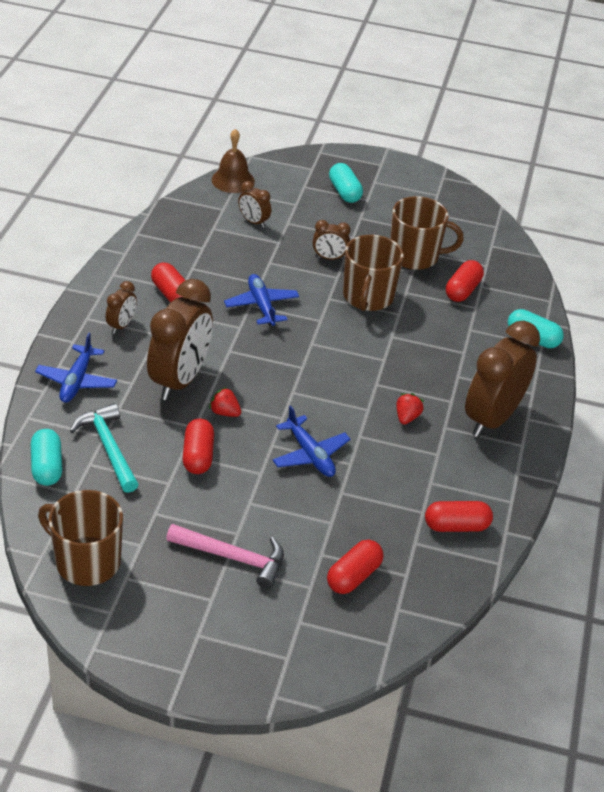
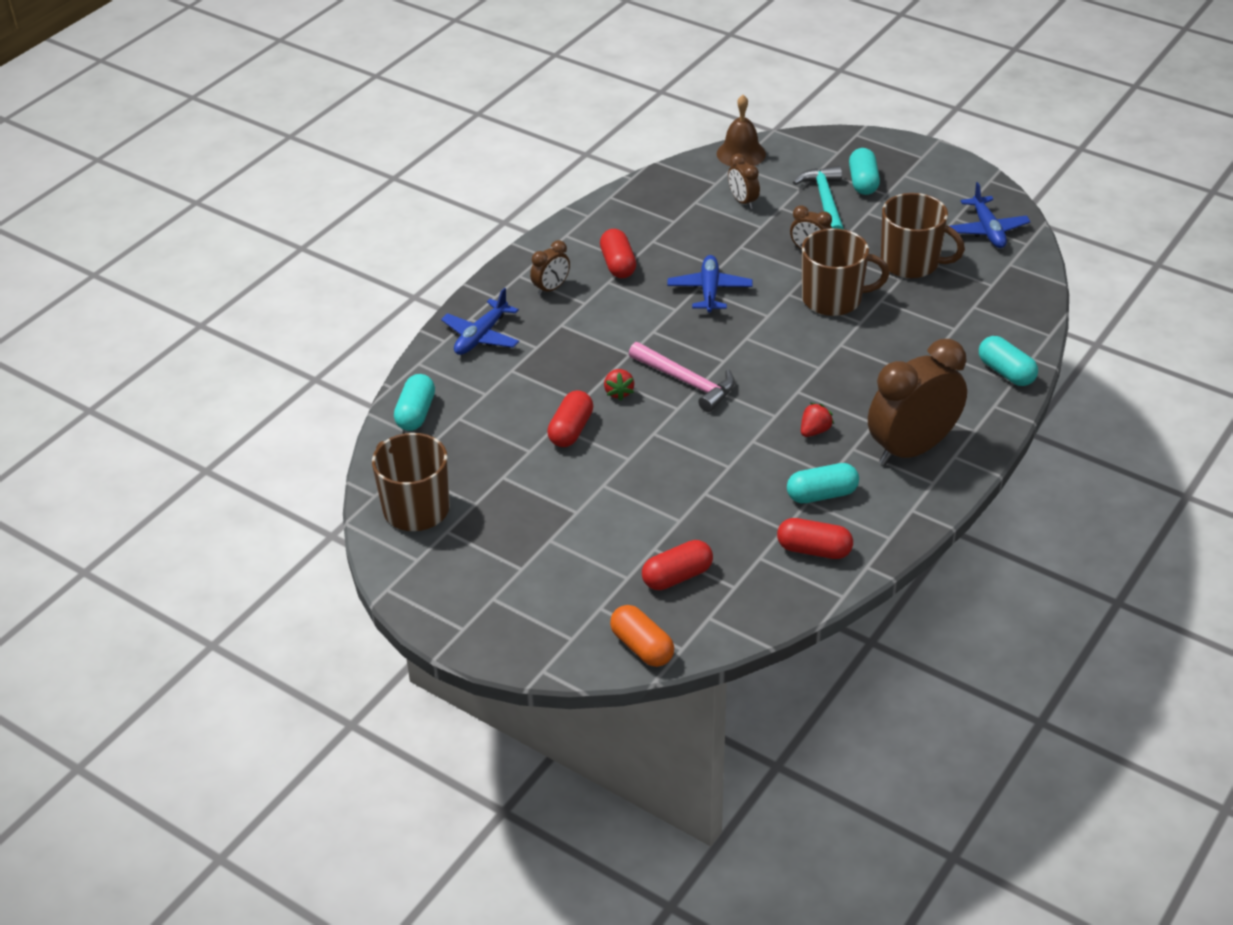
camera: 25 degrees right, 0 degrees up
turquoise hammer [70,403,139,493] -> turquoise hammer moved to [793,166,844,229]
brown clock [147,279,213,400] -> none
pink hammer [166,524,284,589] -> pink hammer moved to [629,342,735,412]
red strawberry [209,387,241,417] -> red strawberry turned 150 degrees counterclockwise [604,369,634,401]
blue plane [272,405,351,477] -> blue plane moved to [949,182,1031,248]
brown mug [343,235,404,311] -> brown mug turned 120 degrees counterclockwise [802,228,889,316]
red capsule [446,260,484,302] -> none
none -> orange capsule [610,605,674,667]
none -> turquoise capsule [787,463,859,503]

